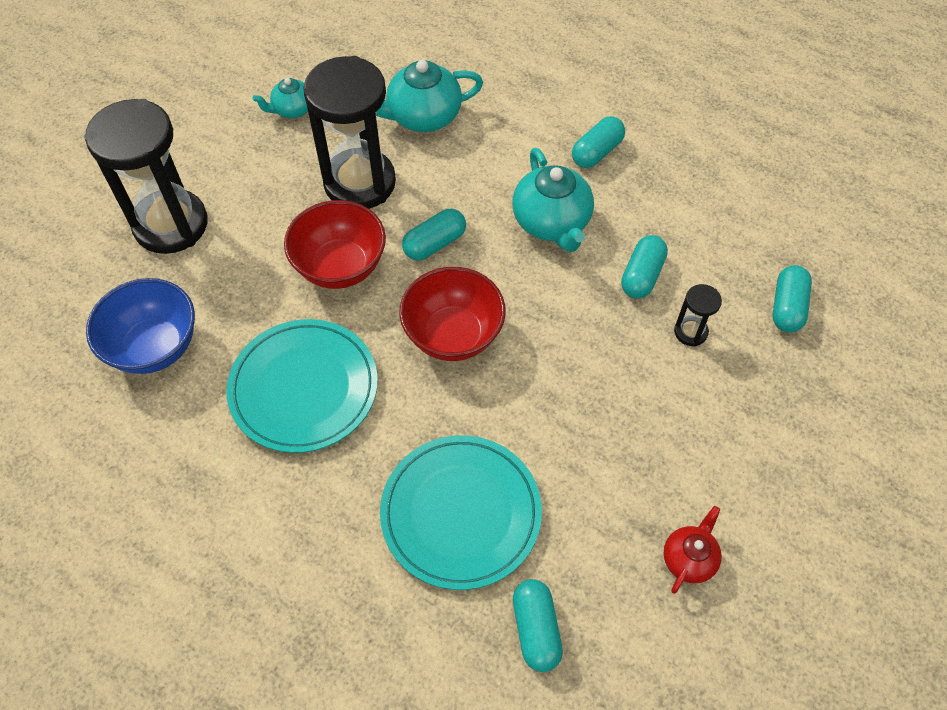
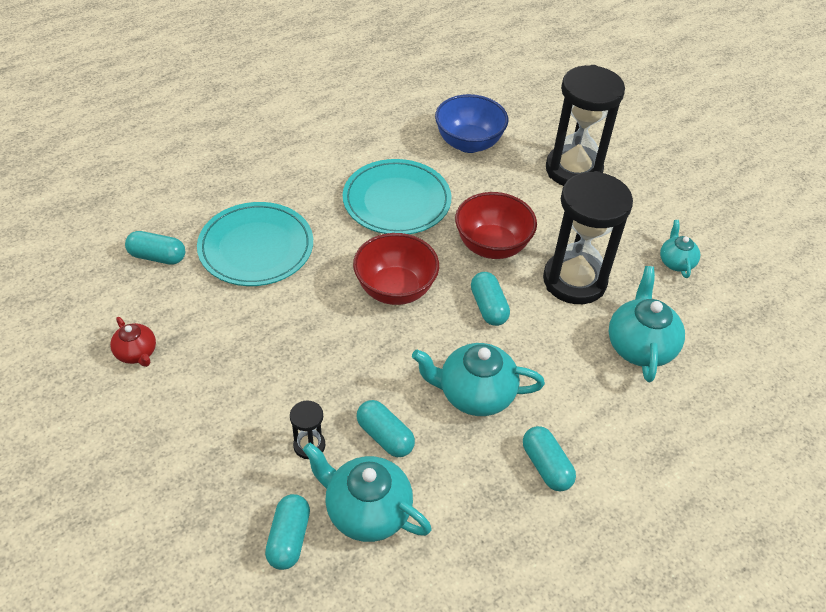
camera: 110 degrees right, 10 degrees down
turquoise capsule [773,265,812,333] -> turquoise capsule turned 60 degrees clockwise [265,494,310,570]
none -> turquoise teapot [303,442,432,542]

